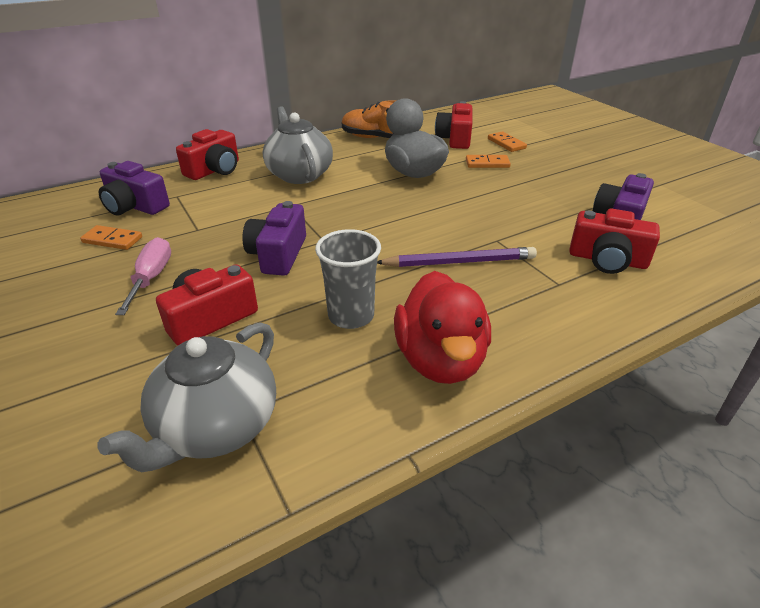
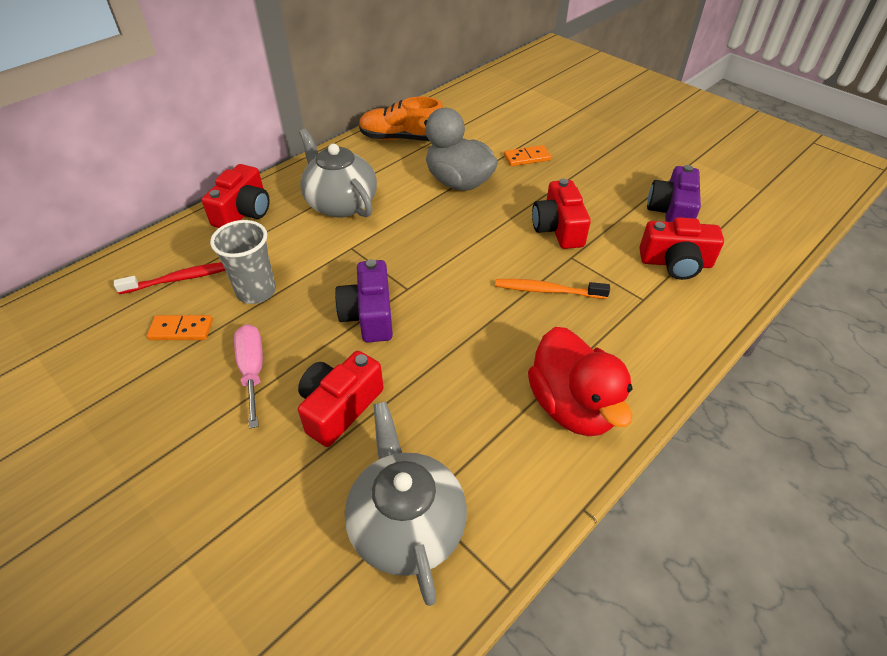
camera: 15 degrees left, 10 degrees up
grey teapot [98,322,276,472] -> grey teapot turned 150 degrees clockwise [345,401,467,606]
purple camera [99,161,170,216] -> red toothbrush [114,262,226,294]
grey cup [315,229,381,329] -> grey cup moved to [210,220,276,304]
purple pencil [377,247,537,267] -> orange toothbrush [495,279,610,299]
red camera [435,101,472,149] -> red camera moved to [532,179,591,249]
orange domino [488,131,527,152] -> none

